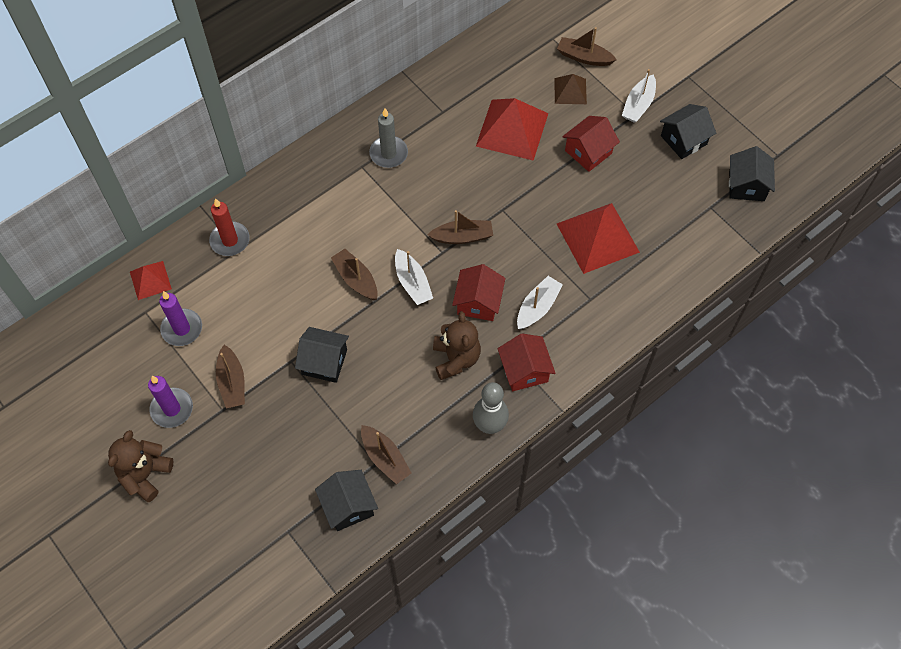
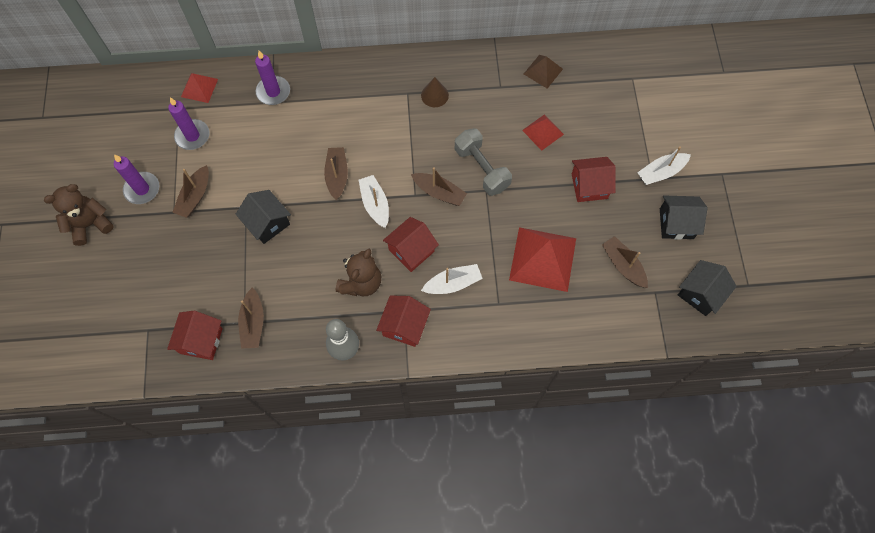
camera: 35 degrees right, 5 degrees up
red candle [209,198,250,256] -> purple candle [255,51,290,105]
black house [315,470,378,531] -> red house [167,311,223,360]
grey candle [369,108,408,168] -> brown cone [421,77,449,107]
white boat [395,249,433,305] -> white boat turned 150 degrees clockwise [359,175,389,228]
red pyramid [476,98,548,161] -> red pyramid [522,114,564,151], size x0.54
brown pyramid [554,74,587,104] -> brown pyramid moved to [524,55,563,89]
brown boat [557,27,617,66] -> brown boat moved to [602,236,648,288]
none -> grey dumbbell [455,128,512,196]

